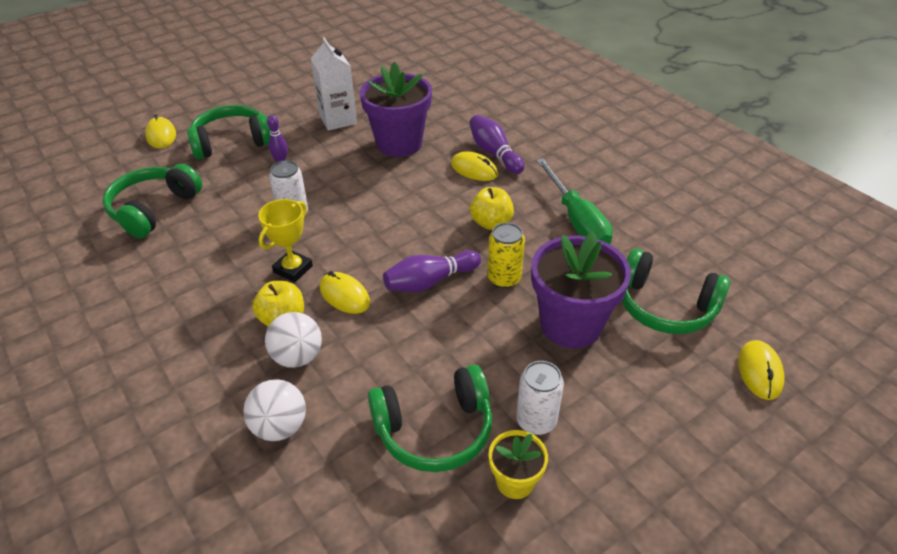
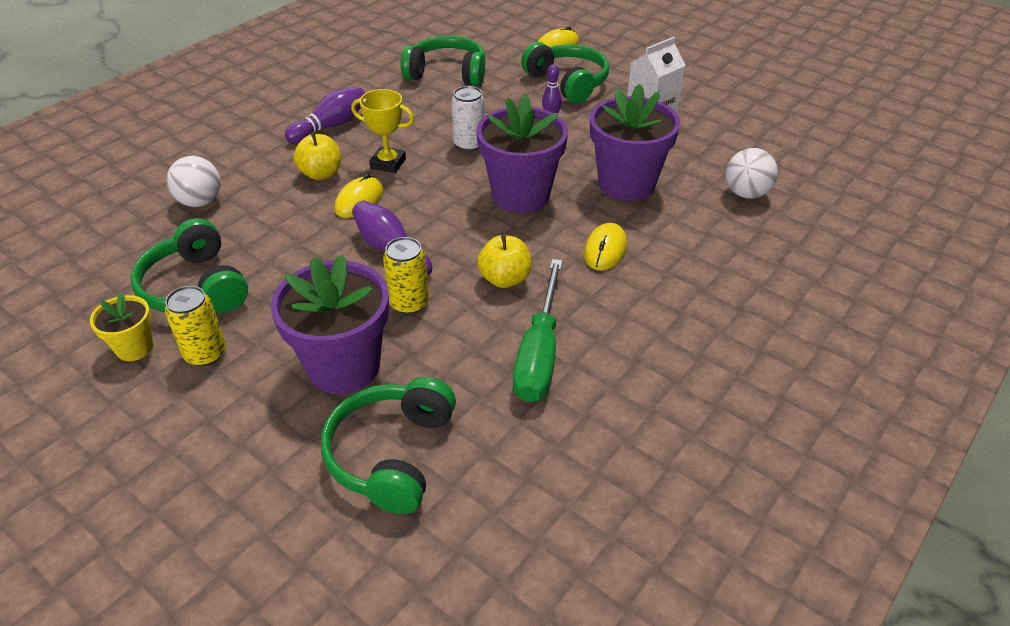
camera: 75 degrees right, 0 degrees up
white ball [265,312,322,368] -> white ball moved to [726,148,778,199]
purple bowling pin [469,115,524,174] -> purple bowling pin moved to [285,86,365,144]
white can [516,361,564,435] -> yellow can [165,286,226,366]
green screwdriver [536,158,613,244] -> green screwdriver turned 45 degrees counterclockwise [513,259,563,402]
yellow mouse [738,340,785,400] -> none
none -> purple flower pot [476,94,568,213]

